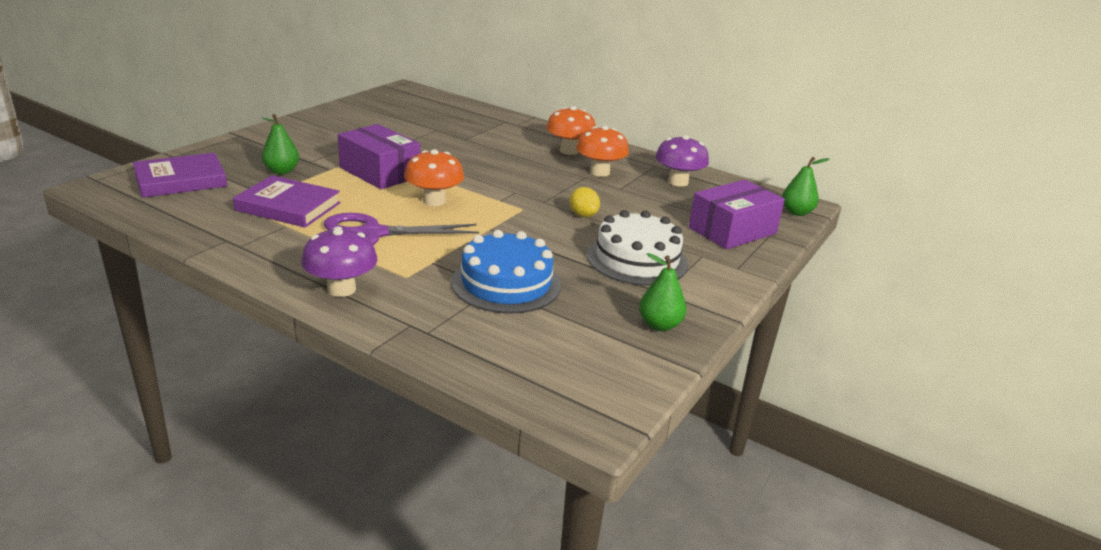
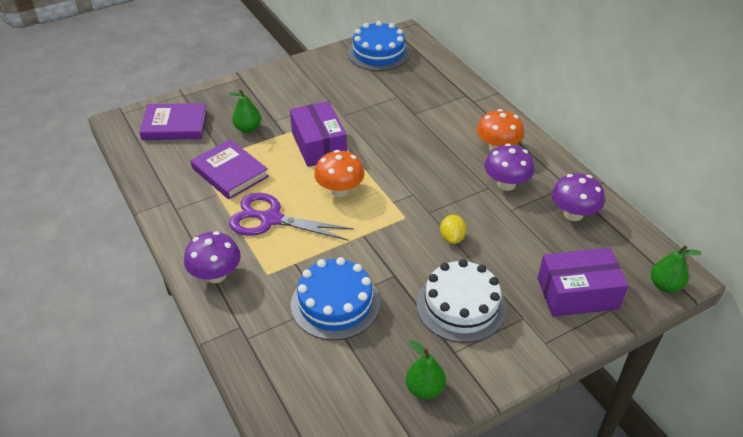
camera: 30 degrees right, 15 degrees up
orange mushroom [576,125,629,177] -> purple mushroom [484,143,534,191]
none -> blue cake [348,21,410,71]

